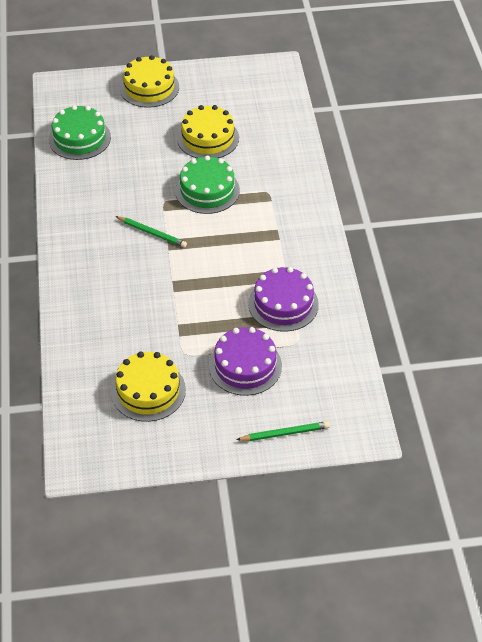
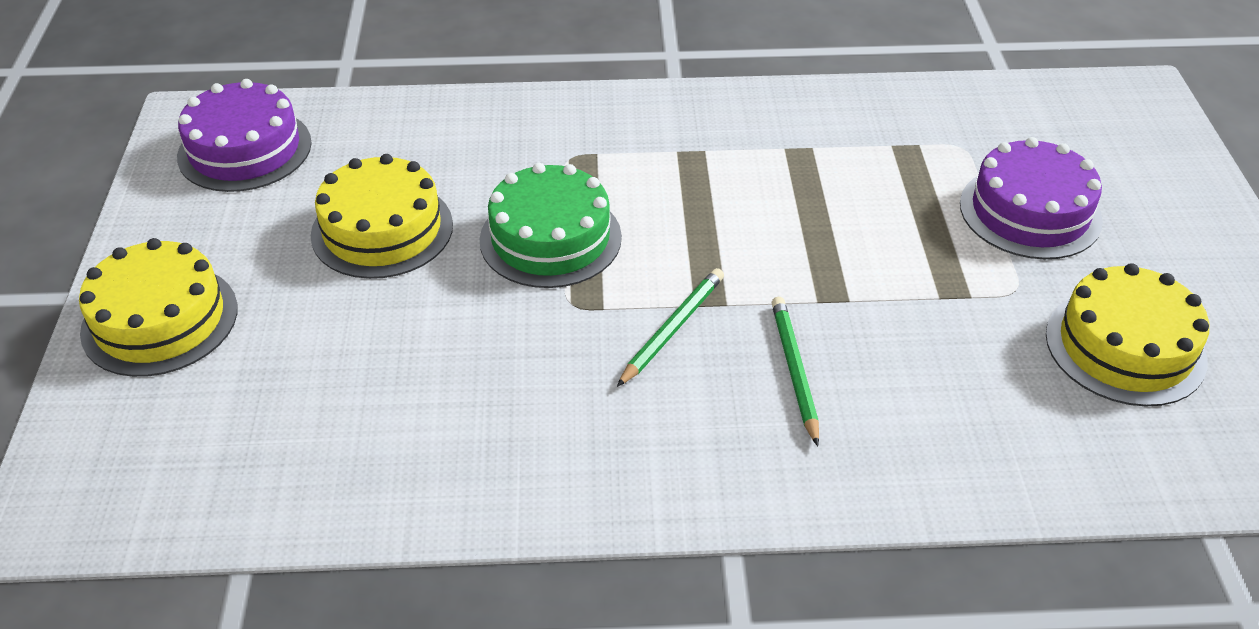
camera: 85 degrees left, 5 degrees down
green cake [49,105,111,160] -> none
green pencil [236,421,330,441] -> green pencil moved to [772,297,819,446]
purple cake [248,267,319,332] -> purple cake moved to [177,79,312,192]

